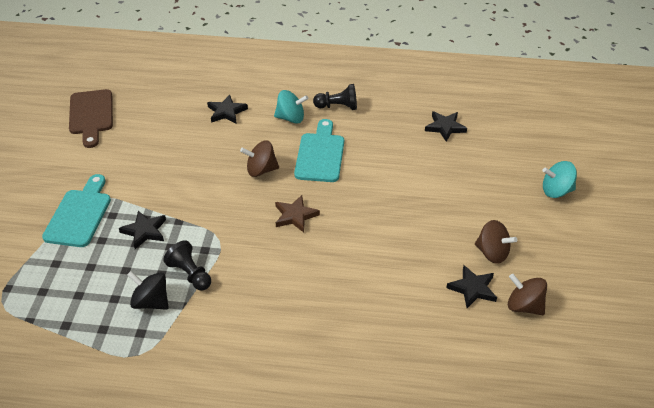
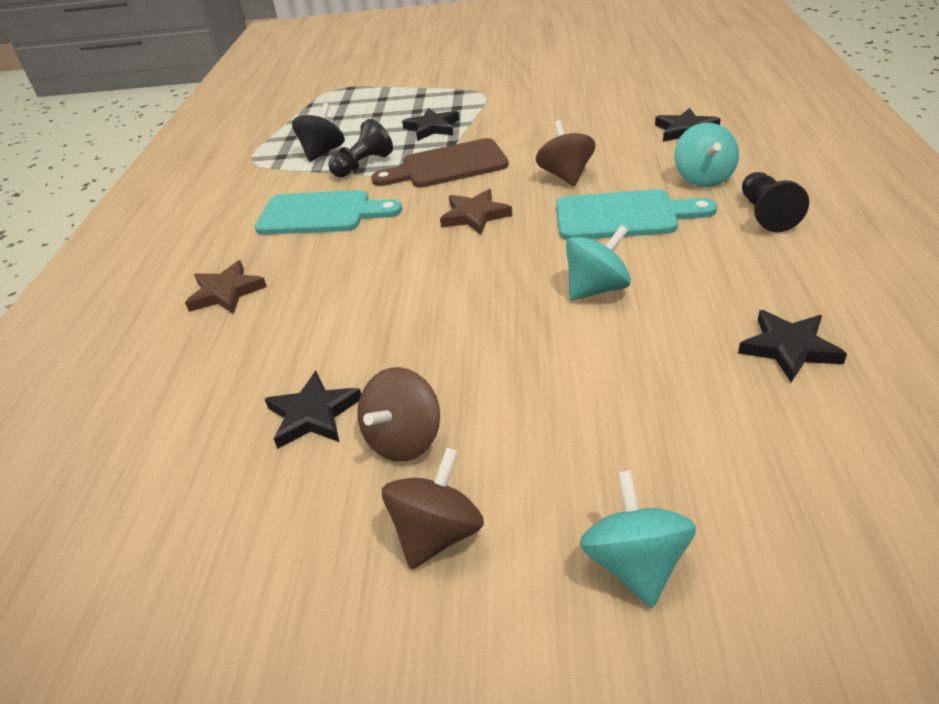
camera: 90 degrees right, 5 degrees down
turquoise cutting board [42,174,111,247] -> turquoise cutting board moved to [255,190,402,235]
brown cutting board [69,89,113,148] -> brown cutting board moved to [371,138,509,187]
brown spinning top [508,274,547,315] -> brown spinning top moved to [382,447,484,570]
none -> brown star [185,261,267,314]
none -> turquoise spinning top [566,225,631,300]

